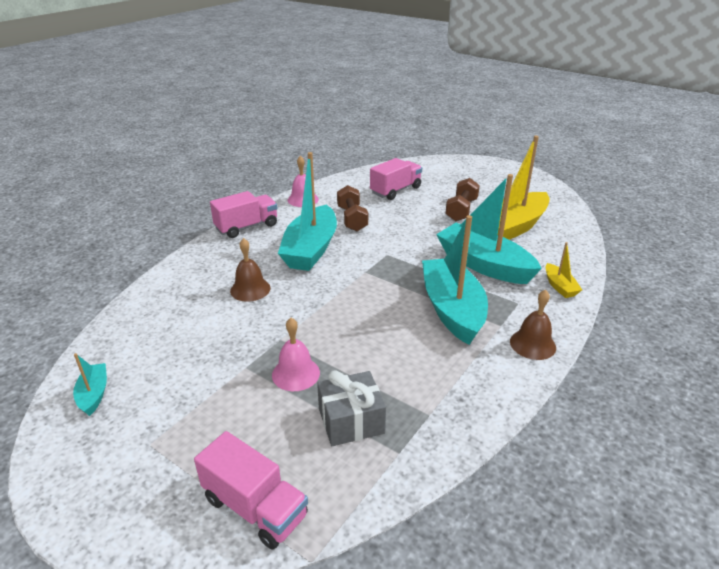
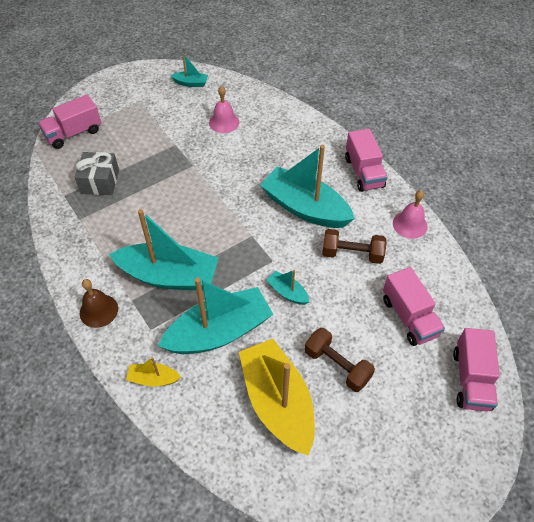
camera: 110 degrees right, 20 degrees up
brown bell [230,238,271,302] -> none
pink bell [272,318,320,391] -> pink bell moved to [209,86,239,133]
none -> turquoise boat [266,270,309,305]
none -> pink truck [453,328,500,412]

